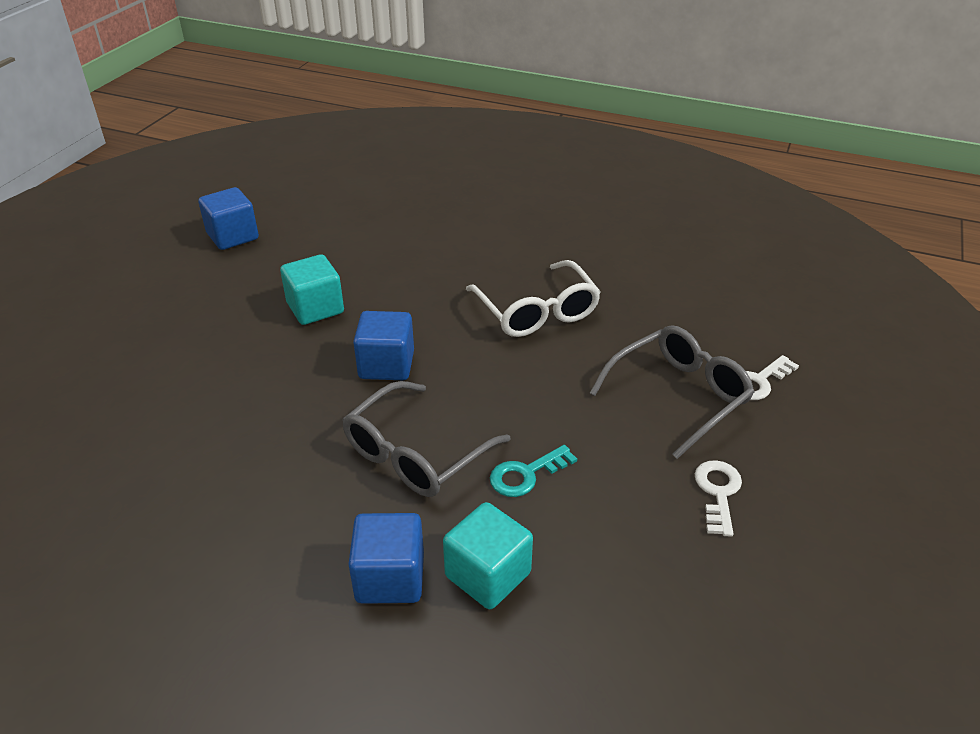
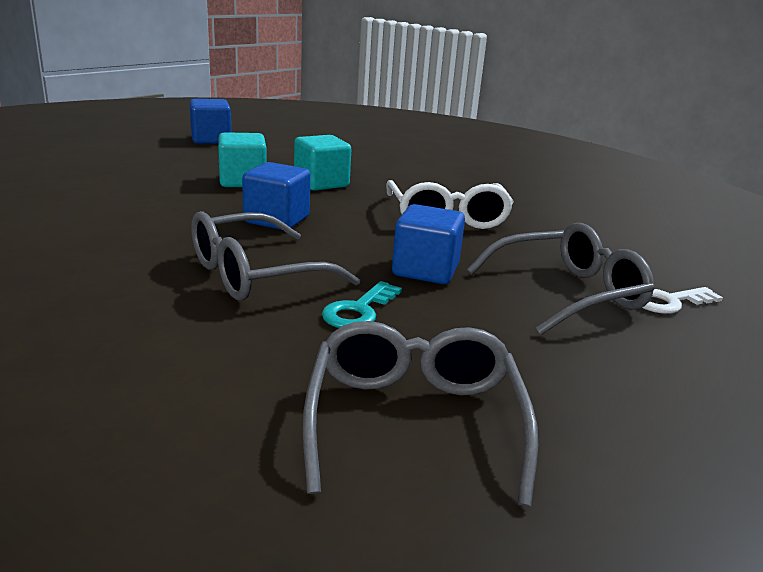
camera: 15 degrees right, 15 degrees down
blue cube [348,513,424,604] -> blue cube moved to [392,204,465,284]
turquoise cube [443,502,533,609] -> turquoise cube moved to [294,135,351,191]
turquoise key [490,445,577,497] -> turquoise key turned 45 degrees counterclockwise [322,281,402,328]
white key [695,460,742,537] -> none
none -> grey glasses [303,321,538,507]

